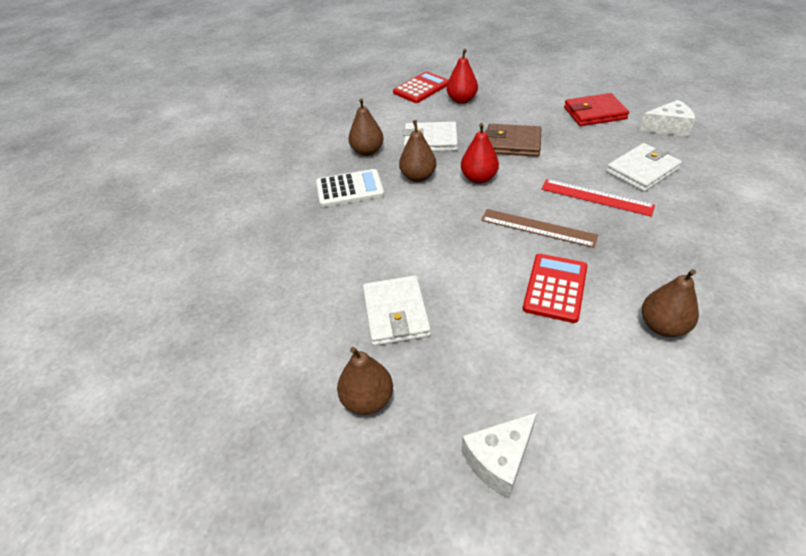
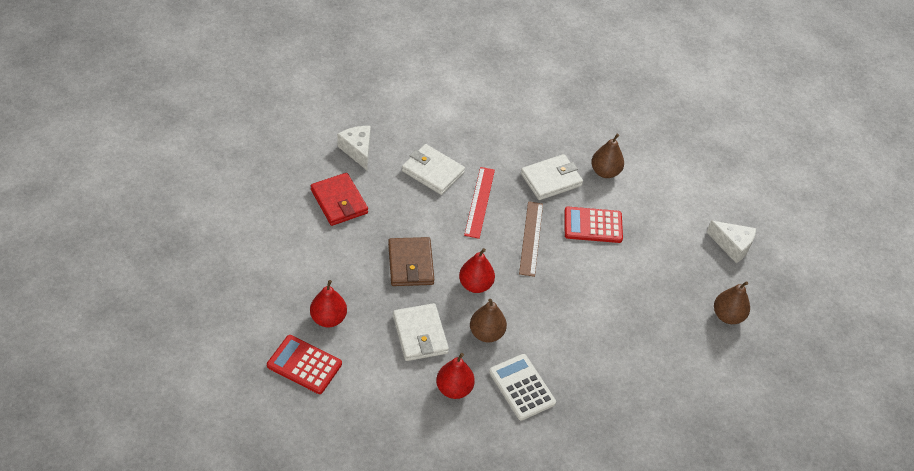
camera: 115 degrees left, 5 degrees up
brown pear [349,98,384,156] -> red pear [436,353,475,399]
white wallet [363,275,431,346] -> white wallet moved to [521,154,583,200]

